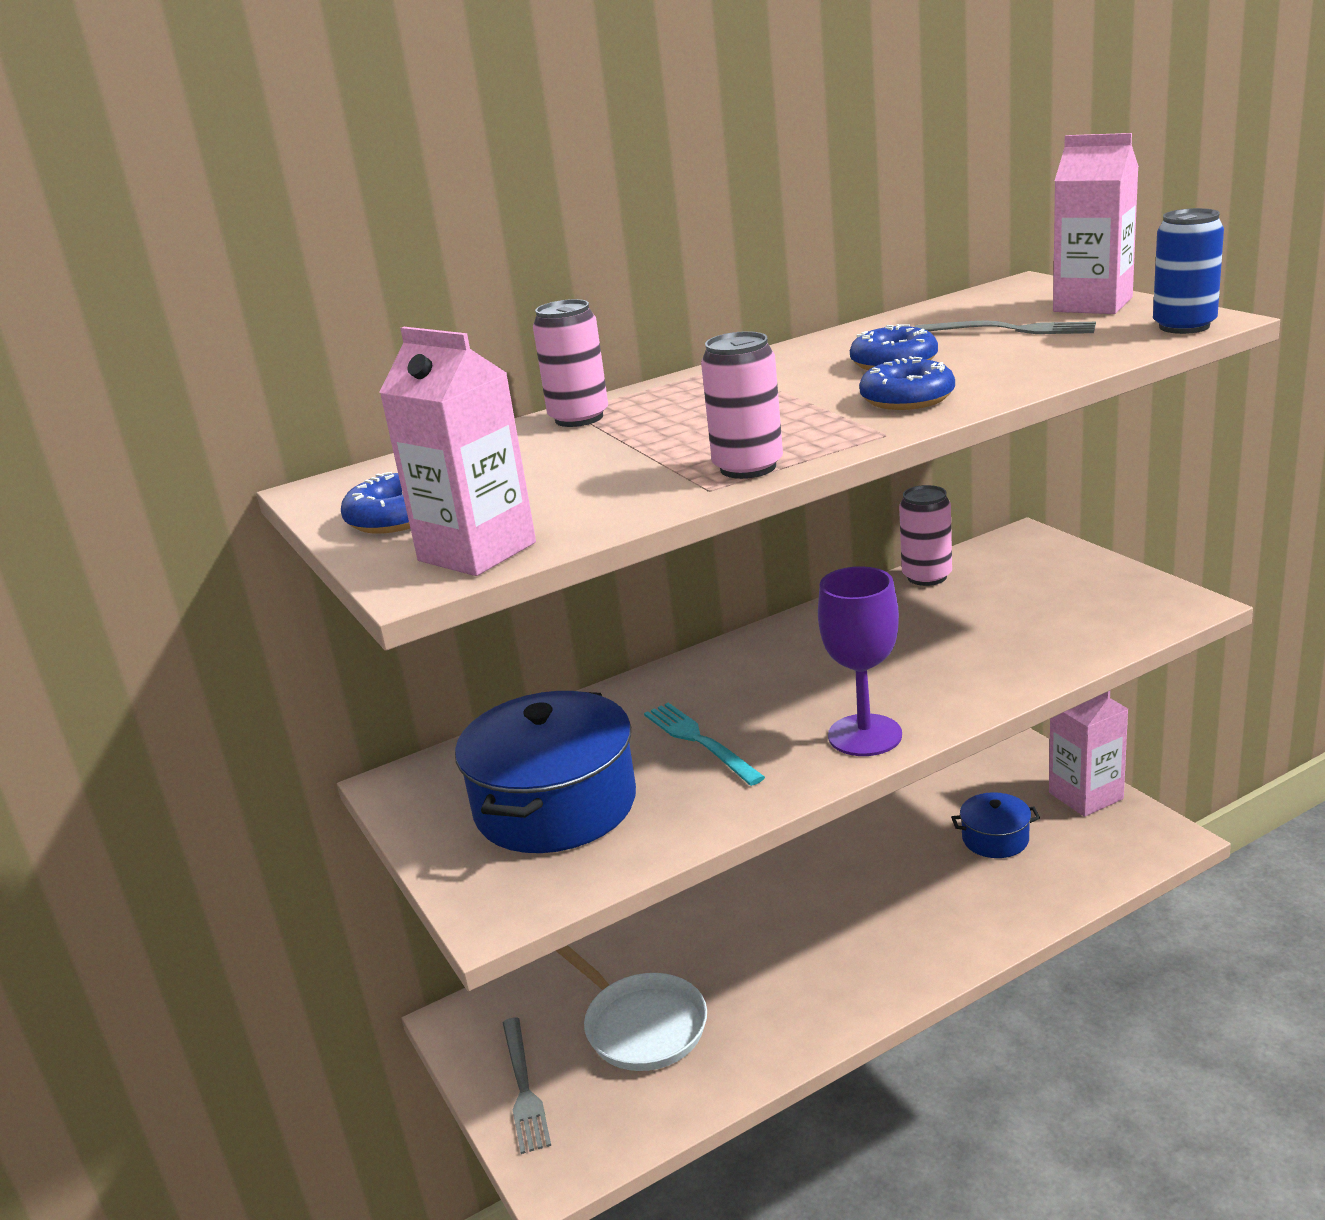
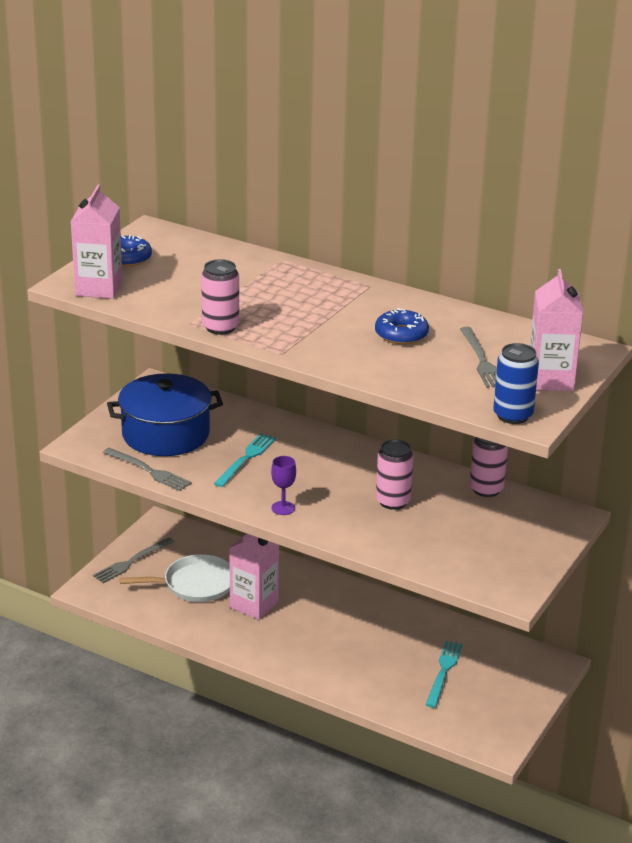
camera: 55 degrees right, 5 degrees up
pink can [533,299,608,427] -> pink can moved to [376,439,413,510]
white pan [556,945,707,1071] -> white pan turned 120 degrees counterclockwise [120,554,230,602]
purple goblet [818,566,902,756] -> purple goblet [271,456,296,515], size x0.55
blue donut [859,356,955,410] -> none
blue pot [951,792,1040,858] -> turquoise fork [426,641,463,708]
pink carton [1049,691,1128,817] -> pink carton moved to [229,534,279,620]
none -> grey fork [103,448,191,491]

